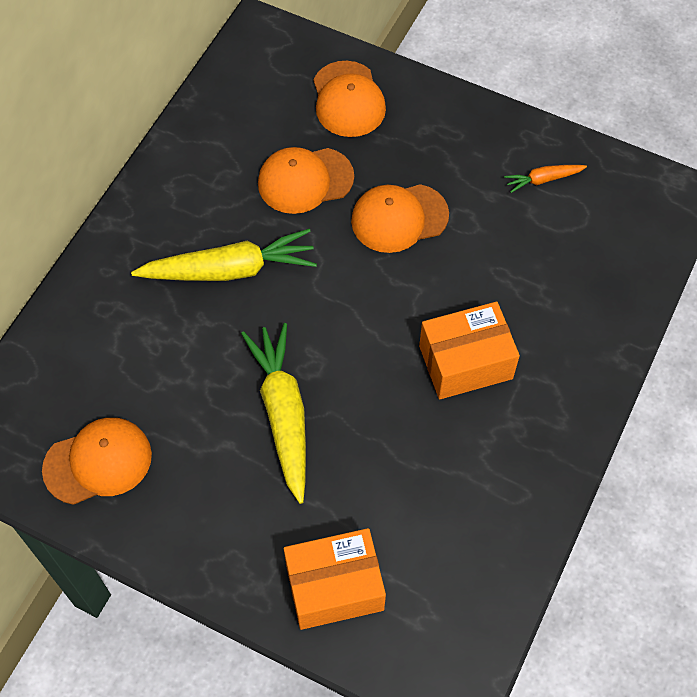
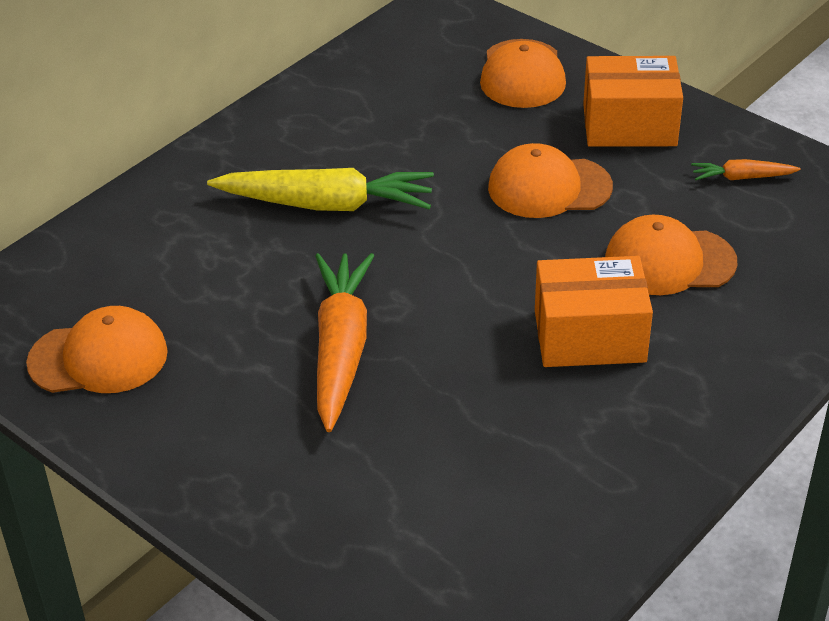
camera: 15 degrees right, 20 degrees down
yellow carrot [241,323,306,504] -> orange carrot [315,253,374,432]
orange cap [258,147,354,214] -> orange cap moved to [605,215,737,295]
orange box [284,528,386,630] -> orange box moved to [583,56,683,147]

